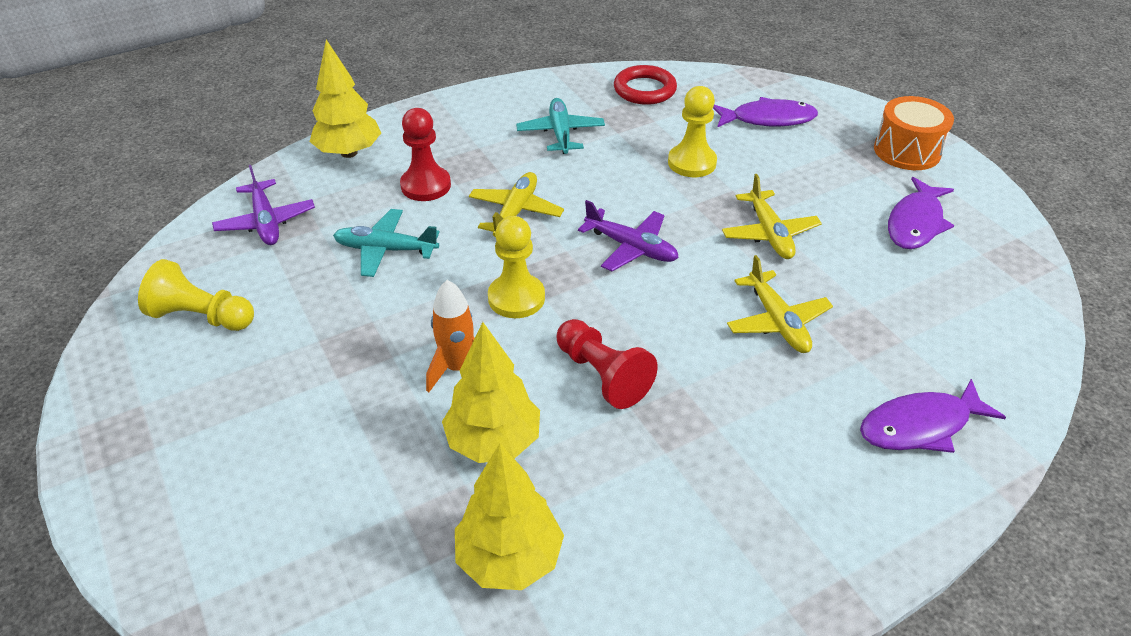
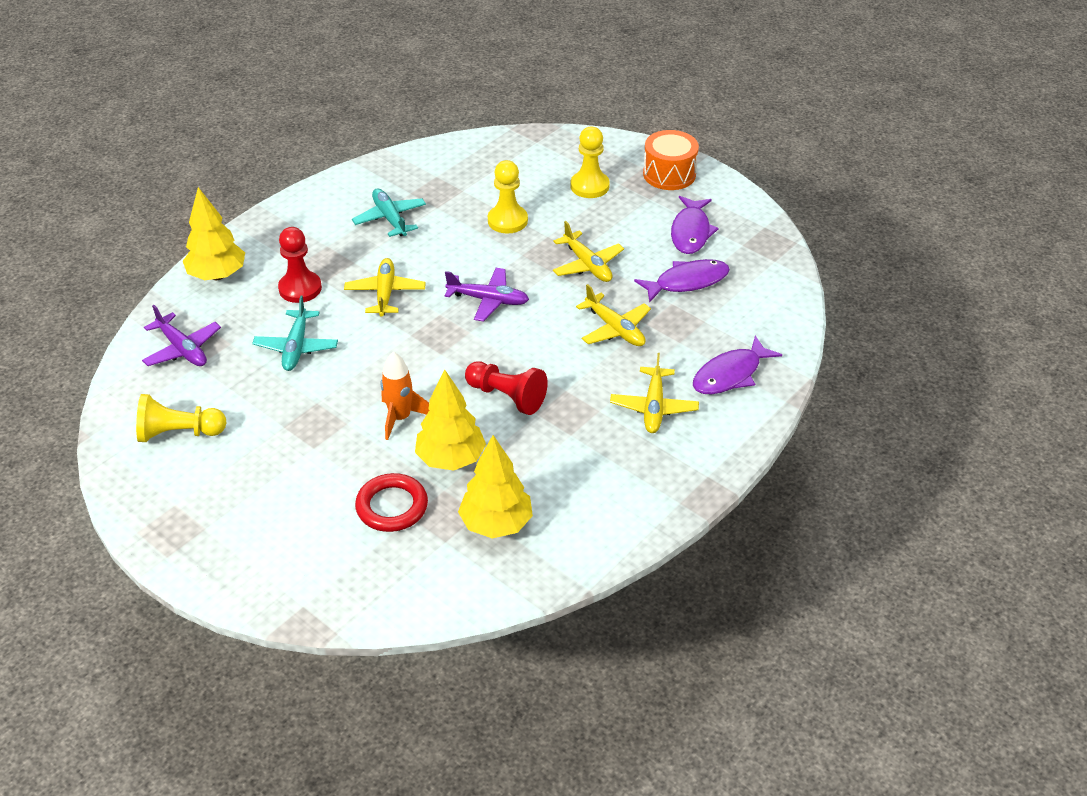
camera: 20 degrees left, 0 degrees up
turquoise plane [333,209,439,277] -> turquoise plane turned 75 degrees counterclockwise [252,295,338,371]
yellow pawn [488,216,545,318] -> yellow pawn moved to [571,127,610,198]
red ring [614,65,677,105] -> red ring moved to [355,473,428,532]
purple fish [713,97,818,127] -> purple fish moved to [634,259,730,303]
none -> yellow plane [610,353,699,433]

